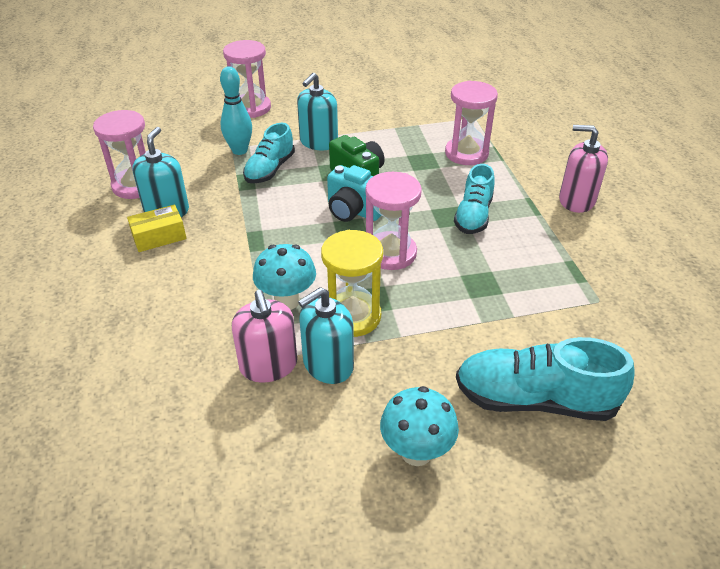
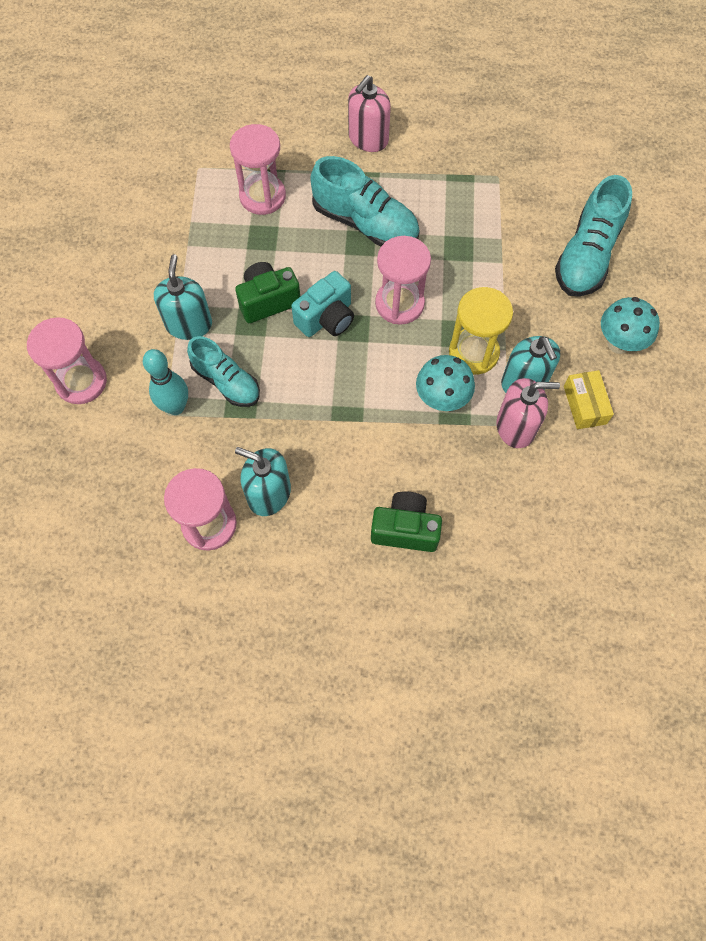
camera: 75 degrees left, 25 degrees up
yellow box [127,205,187,252] -> yellow box moved to [564,370,614,429]
turquoise soap dispenser [297,73,338,151] -> turquoise soap dispenser turned 135 degrees counterclockwise [154,254,212,340]
turquoise shoe [454,164,495,234] -> turquoise shoe [310,156,420,247], size x1.51
none -> green camera [371,491,442,552]

